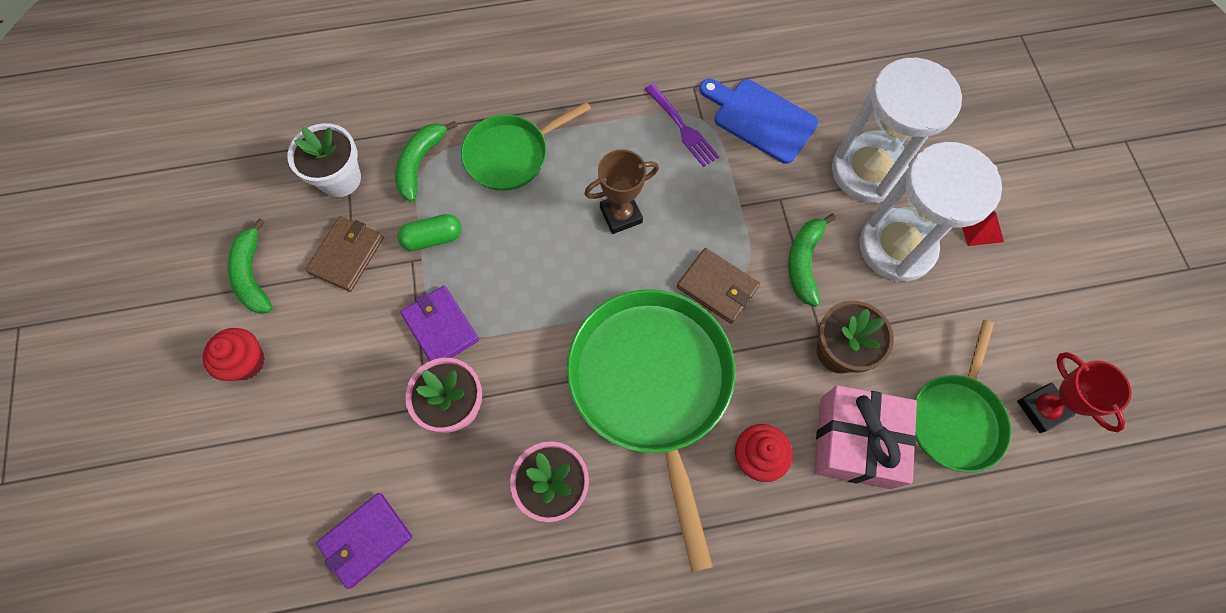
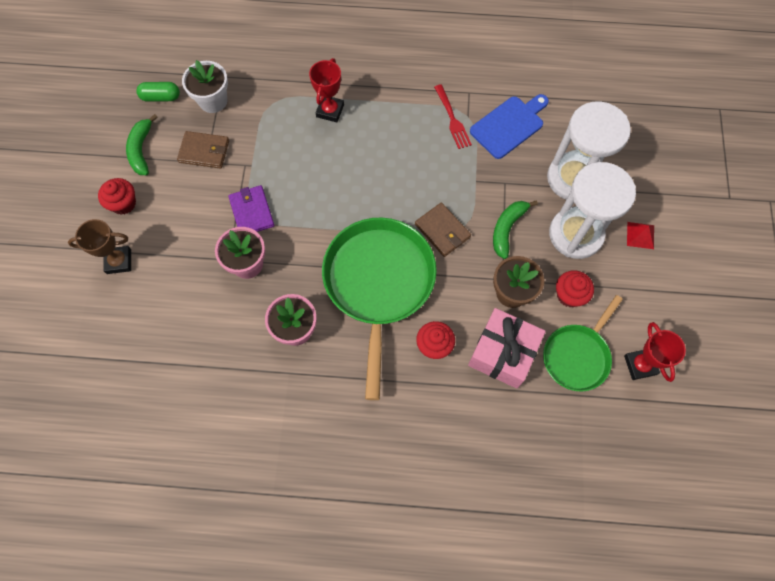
camera: 15 degrees right, 0 degrees up
brown wallet [305,216,384,292] -> brown wallet turned 60 degrees clockwise [177,131,229,169]
purple wallet [316,493,412,589] -> none
green banana [395,121,457,202] -> none
green capsule [397,214,462,251] -> green capsule moved to [136,82,180,102]
green pan [461,101,591,191] -> red trophy [309,58,344,122]
brown trophy [584,149,659,234] -> brown trophy moved to [68,219,131,274]
purple fork [645,84,719,167] -> red fork [434,84,472,149]
blue cutting board [700,79,818,164] -> blue cutting board turned 90 degrees clockwise [470,94,549,159]
none -> red cupcake [556,270,594,307]

